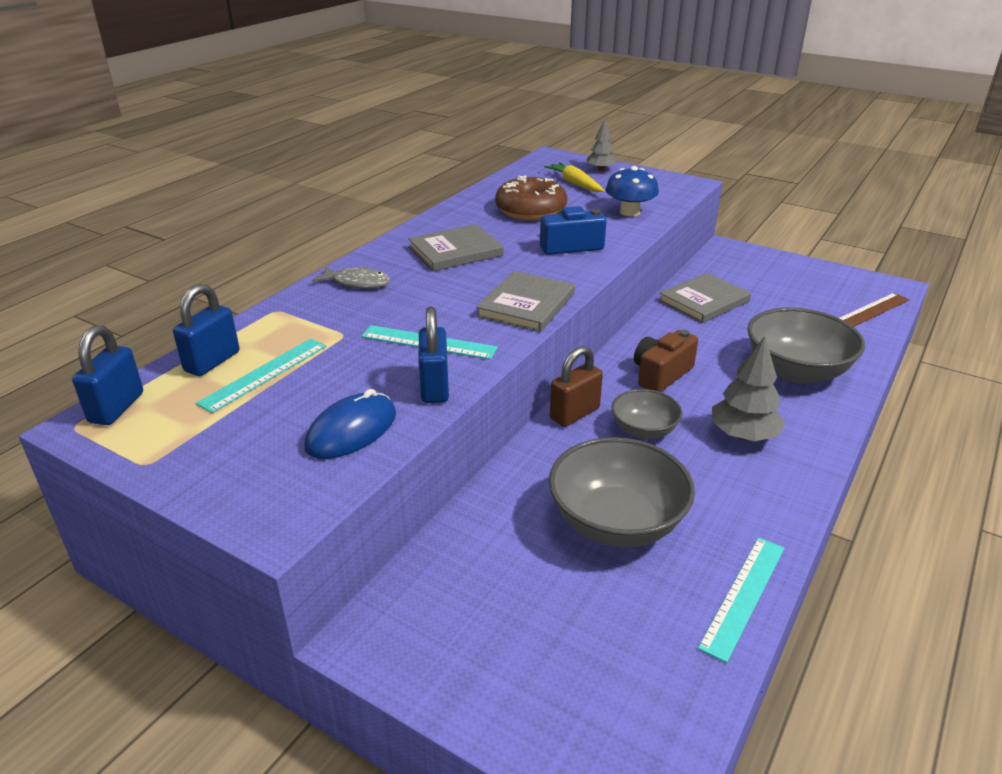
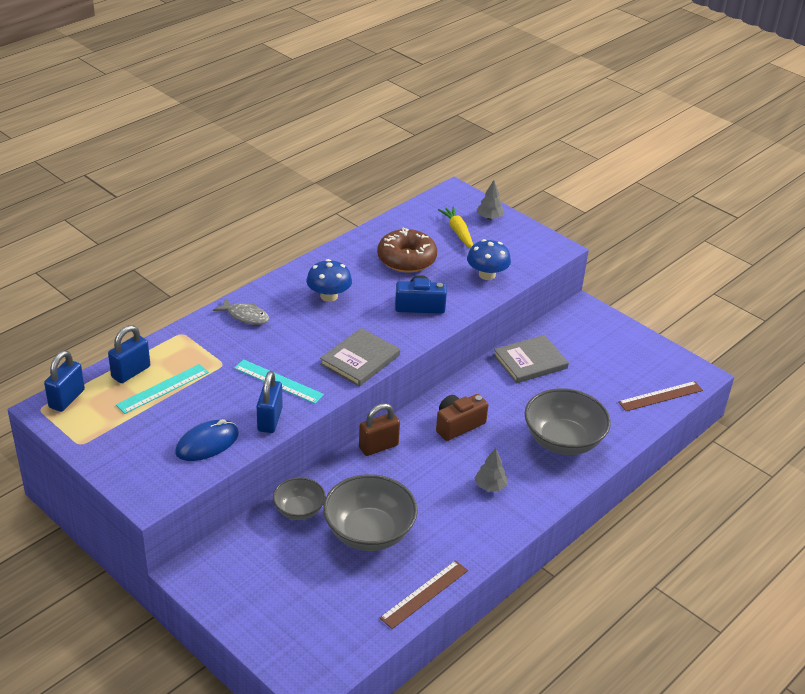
camera: 10 degrees right, 5 degrees up
grey book [408,224,504,271] -> blue mushroom [306,259,352,302]
grey bowl [611,389,683,439] -> grey bowl moved to [273,477,326,520]
turquoise ruler [698,537,785,663] -> brown ruler [380,560,468,629]
grey tree [712,336,786,441] -> grey tree [475,448,508,491], size x0.64

